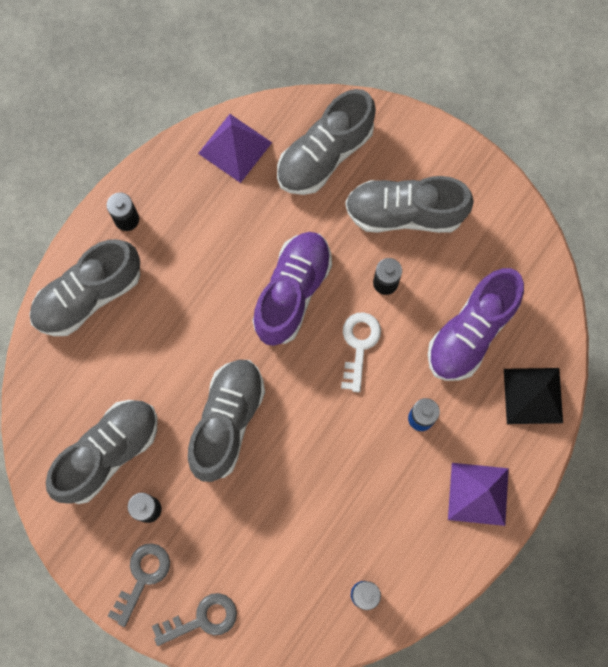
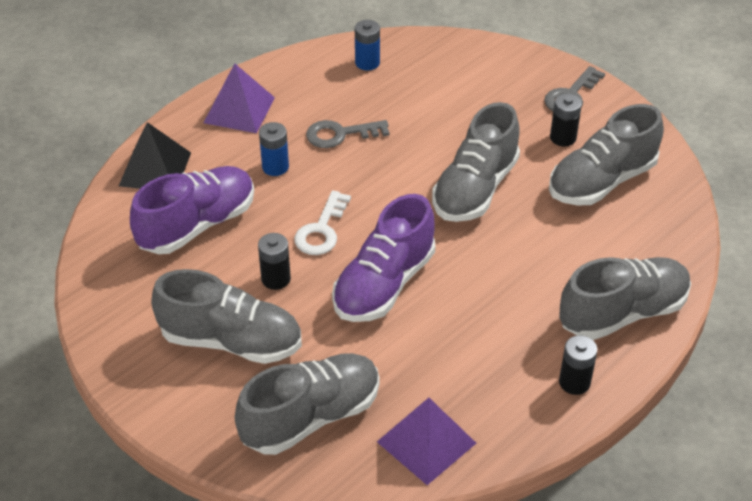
camera: 170 degrees left, 30 degrees down
grey key [152,593,237,646] -> grey key moved to [306,120,390,148]

